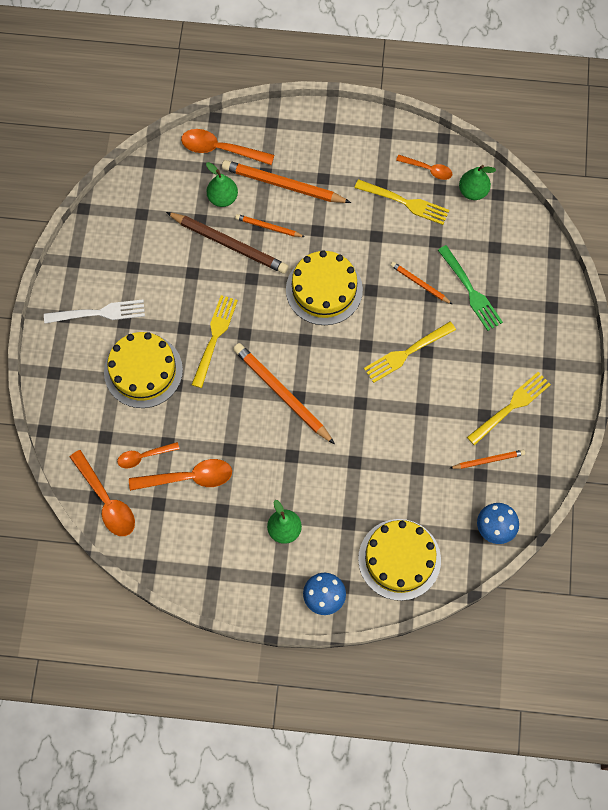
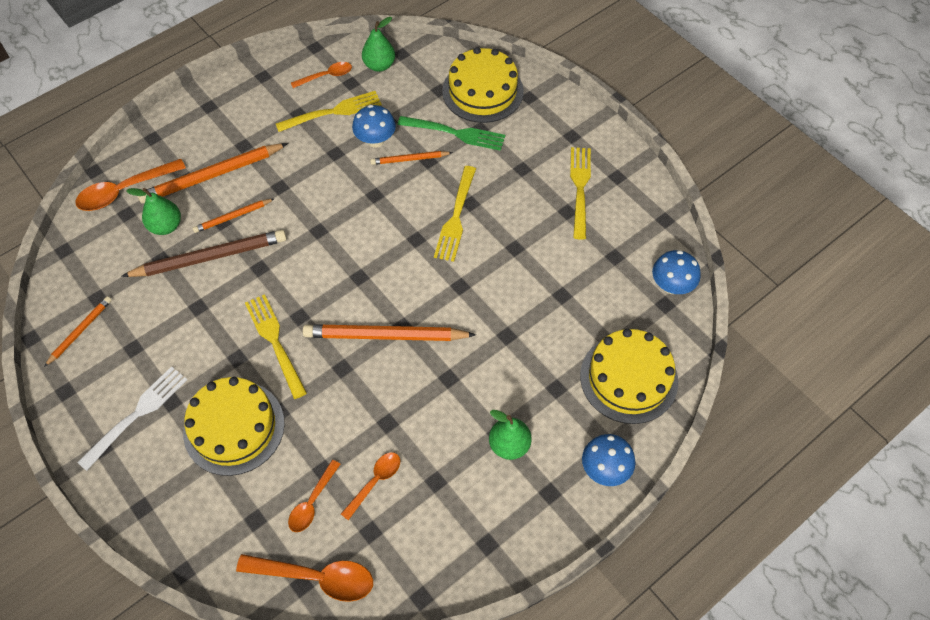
camera: 45 degrees left, 10 degrees down
orange spoon [129,459,232,491] -> orange spoon [341,452,400,520], size x0.61
yellow cake [286,250,363,325] -> yellow cake moved to [442,47,524,123]
orange pencil [449,450,525,469] -> orange pencil moved to [44,296,112,367]
none -> blue mushroom [352,105,396,148]

